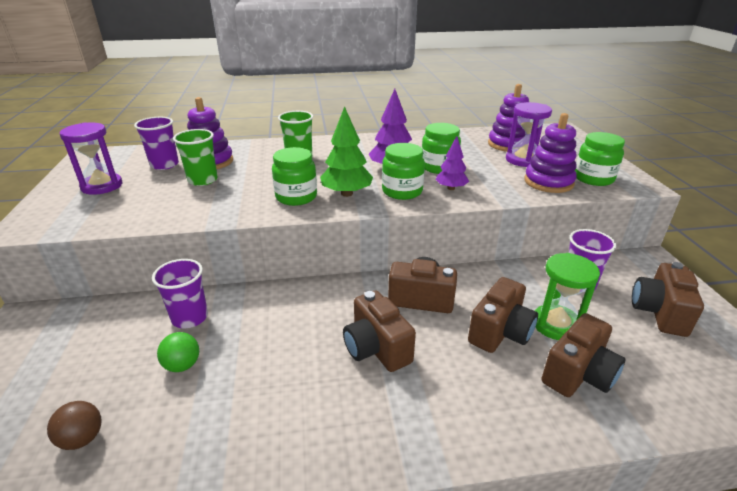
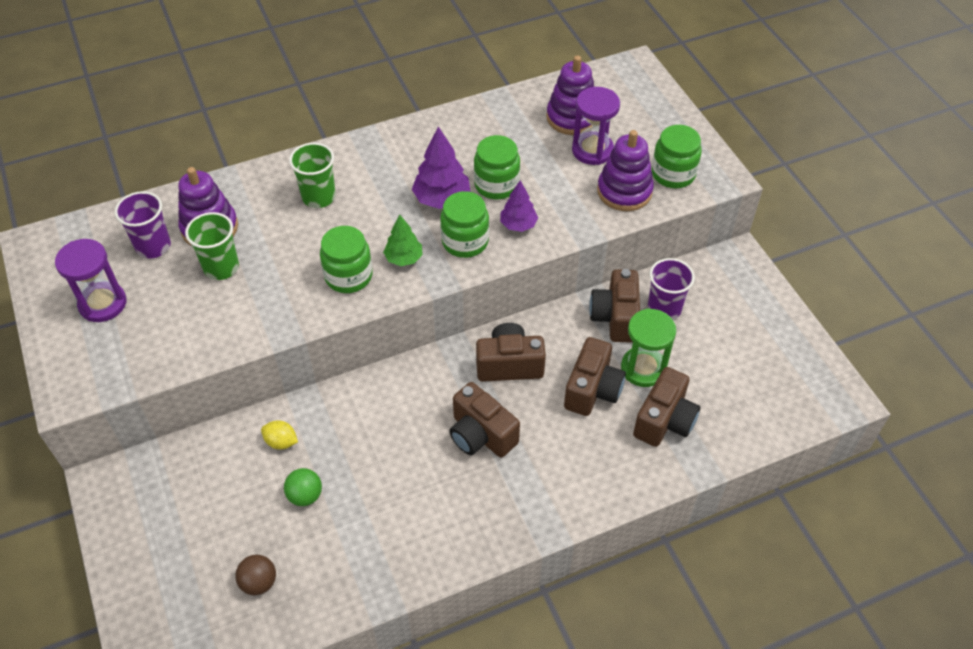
camera: 15 degrees left, 20 degrees up
purple cup [152,259,208,328] -> yellow lemon [261,421,298,449]
green tree [320,106,373,197] -> green tree [383,214,423,266], size x0.64
brown camera [632,262,704,337] -> brown camera moved to [589,269,640,343]

